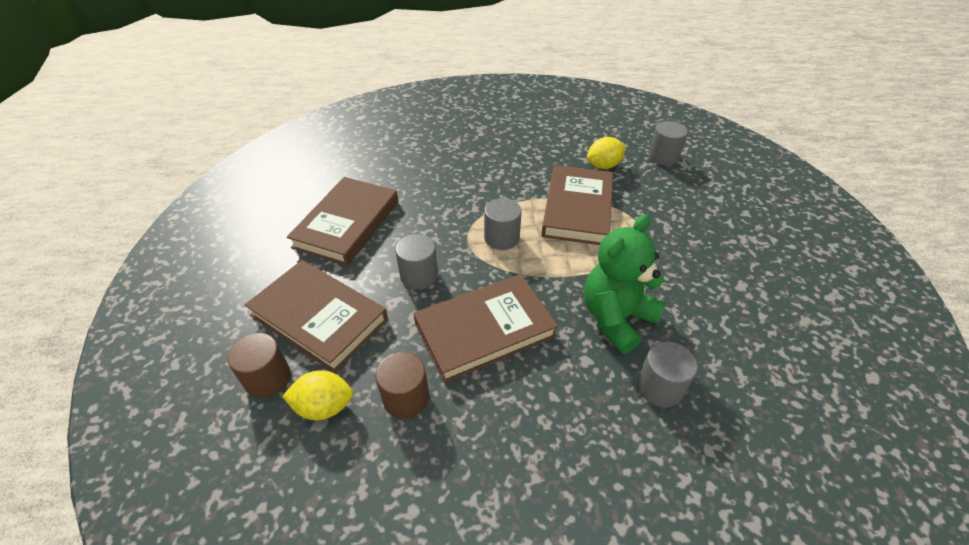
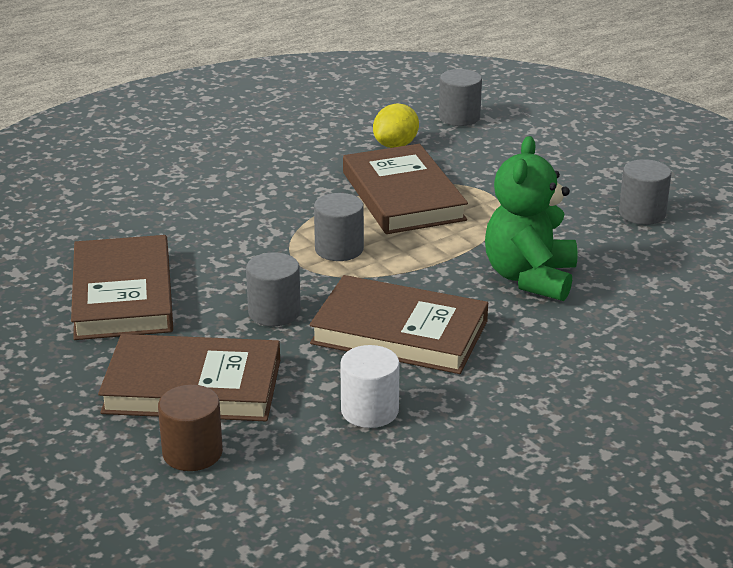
camera: 30 degrees left, 15 degrees down
yellow lemon [282,370,353,420] -> none
brown cylinder [376,352,429,419] -> white cylinder [340,345,400,428]
brown book [413,274,558,383] -> brown book turned 75 degrees clockwise [310,275,488,374]
grey cylinder [637,342,697,407] -> grey cylinder moved to [619,159,671,225]

